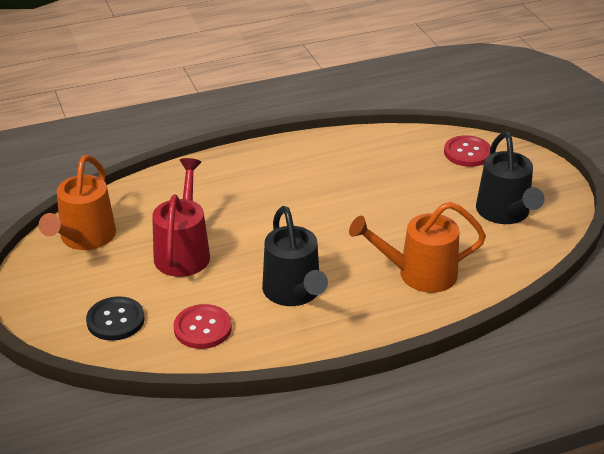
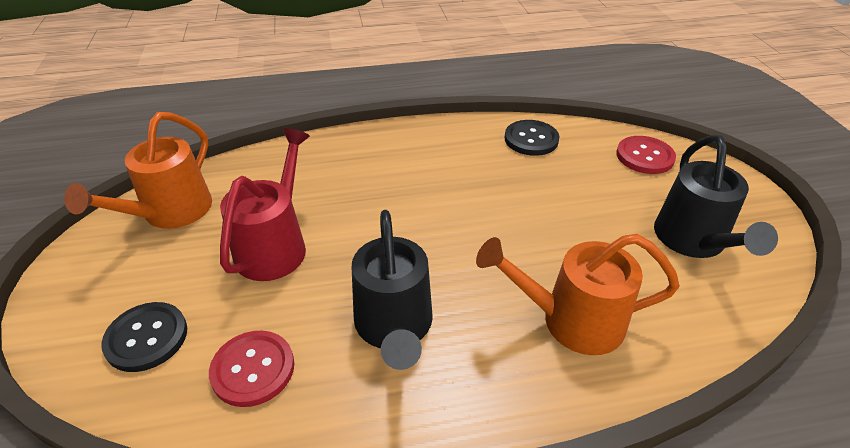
camera: 10 degrees right, 5 degrees up
none -> black button [504,120,559,156]

